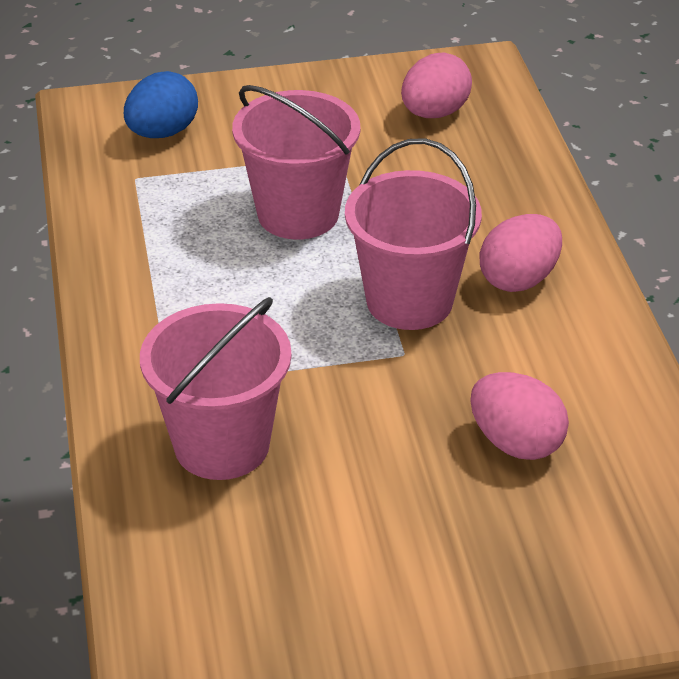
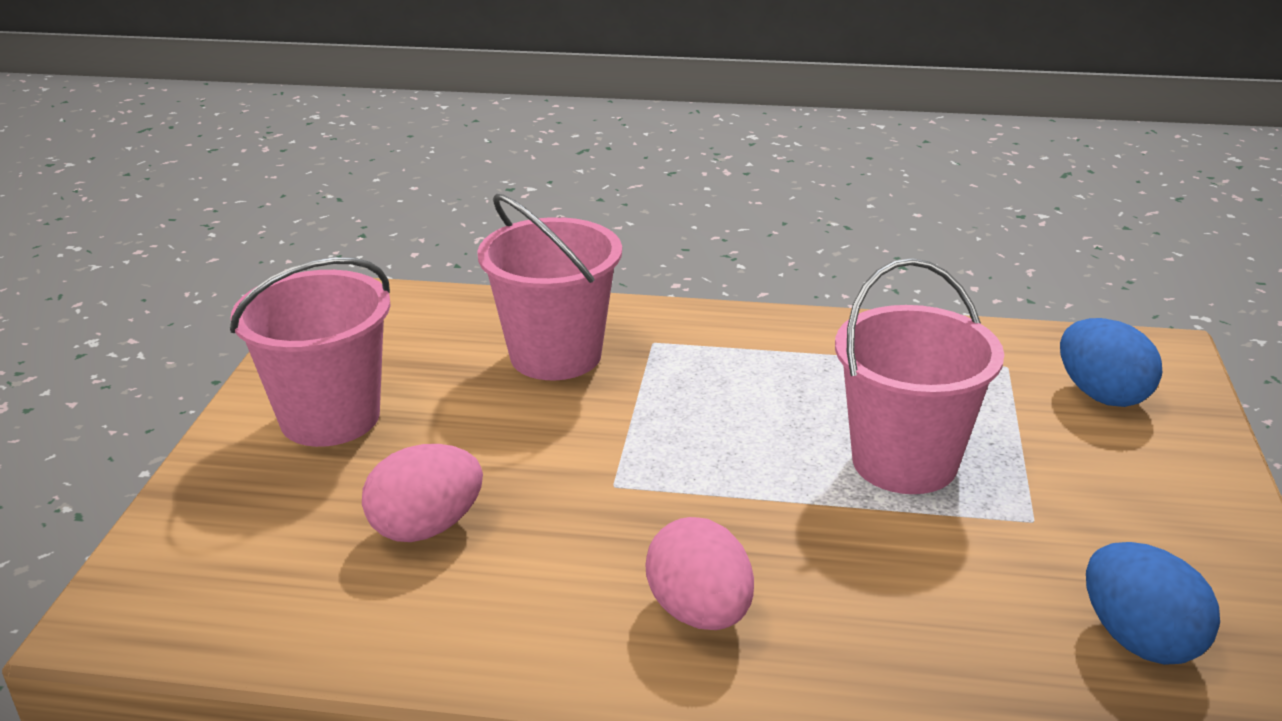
camera: 110 degrees right, 10 degrees down
pink bucket [345,138,482,330] -> pink bucket moved to [230,257,391,447]
pink egg [401,52,472,118] -> blue egg [1086,542,1220,665]

